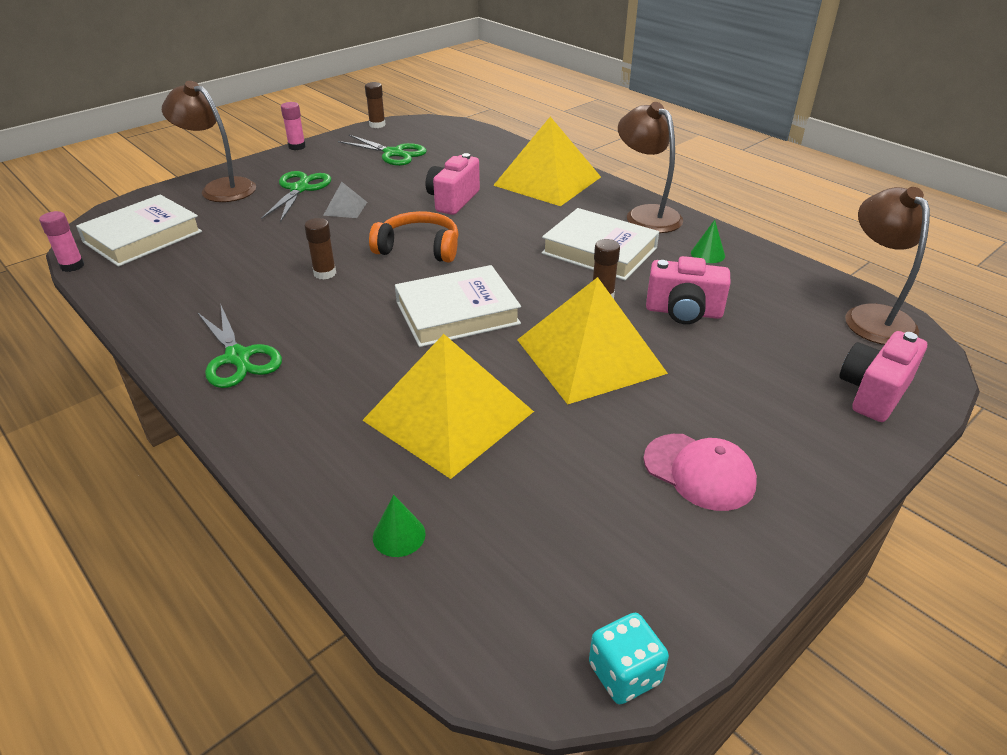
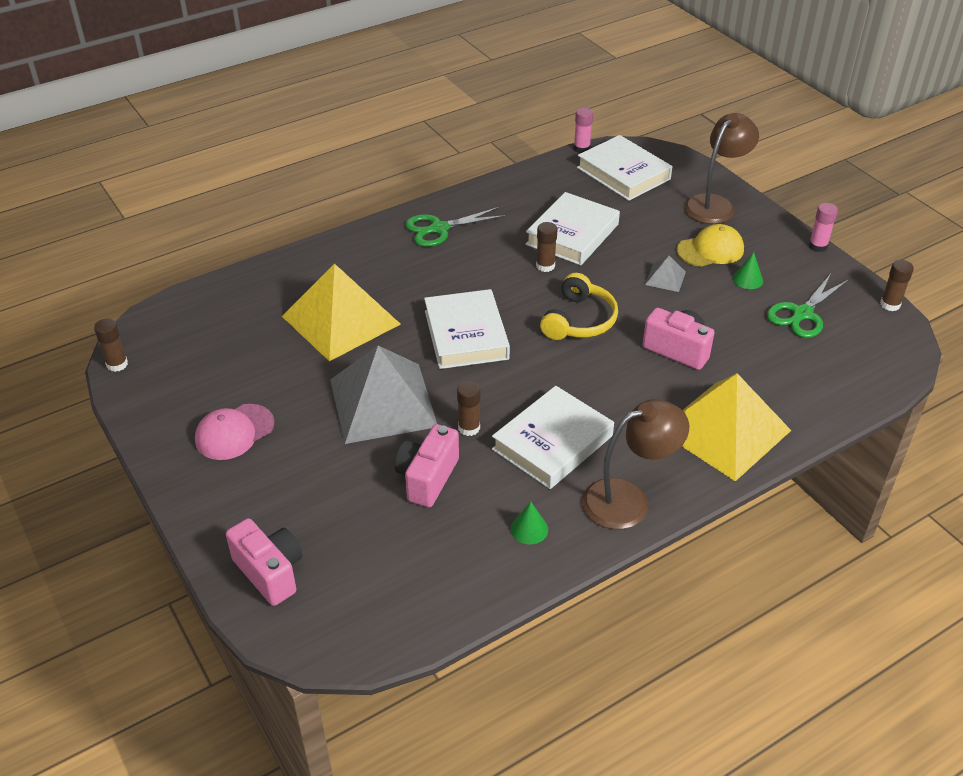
camera: 100 degrees right, 5 degrees up
green scissors [261,171,331,222] -> yellow cap [677,224,744,267]
orange headphones [369,211,459,263] -> yellow headphones [540,273,618,340]
green cone [373,495,426,557] -> green cone moved to [733,252,763,289]
yellow pyramid [517,277,668,405] -> grey pyramid [330,346,437,444]
turquoise dice [589,613,669,704] -> brown glue stick [94,318,128,372]
brown lamp [845,187,930,345] -> none
none -> white book [526,192,620,265]

